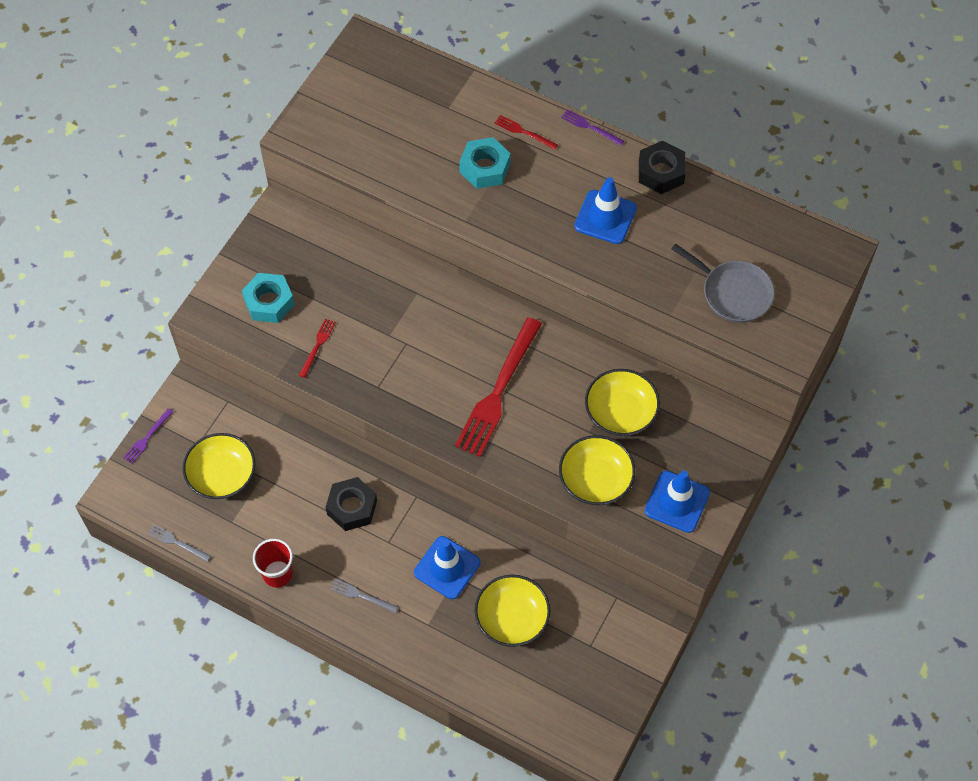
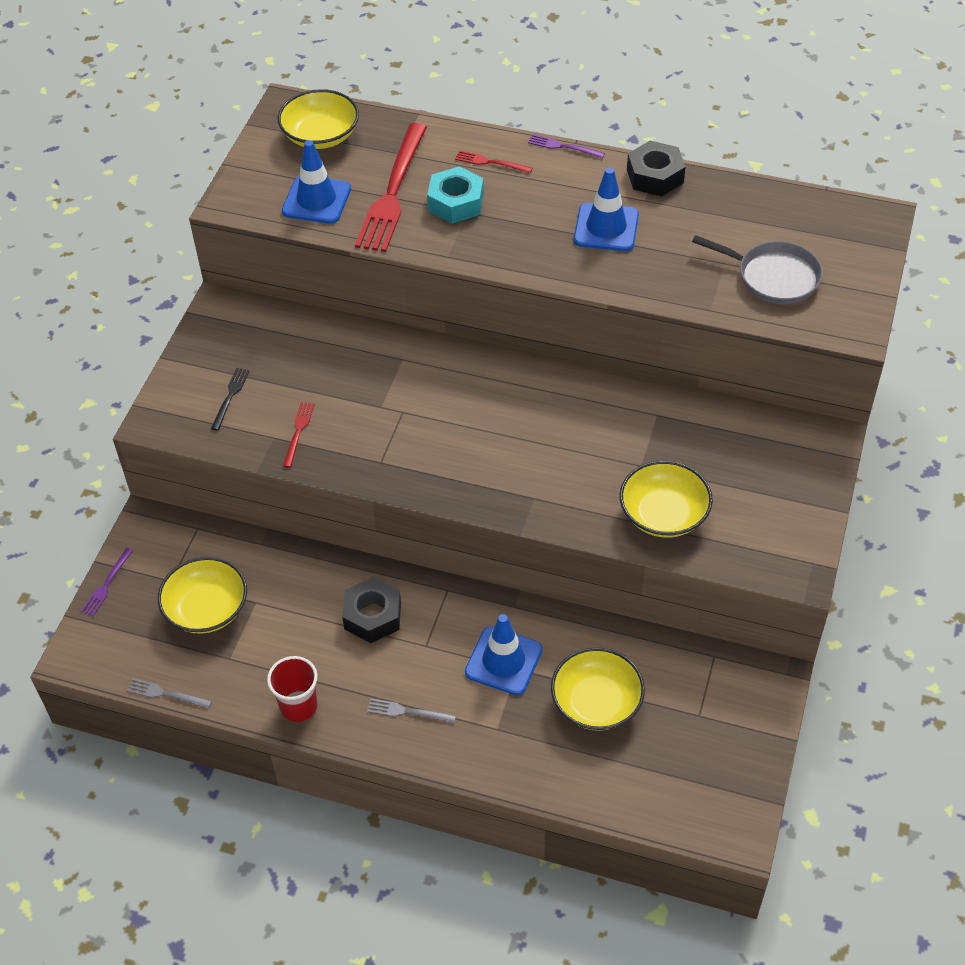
camera: 10 degrees left, 10 degrees down
turquoise nut [242,273,294,323] -> black fork [211,368,250,431]
red fork [455,317,542,457] -> red fork moved to [355,123,427,252]
yellow bowl [585,369,660,436] -> yellow bowl moved to [278,89,359,149]
blue traffic cone [645,471,710,533] -> blue traffic cone moved to [282,140,351,224]

